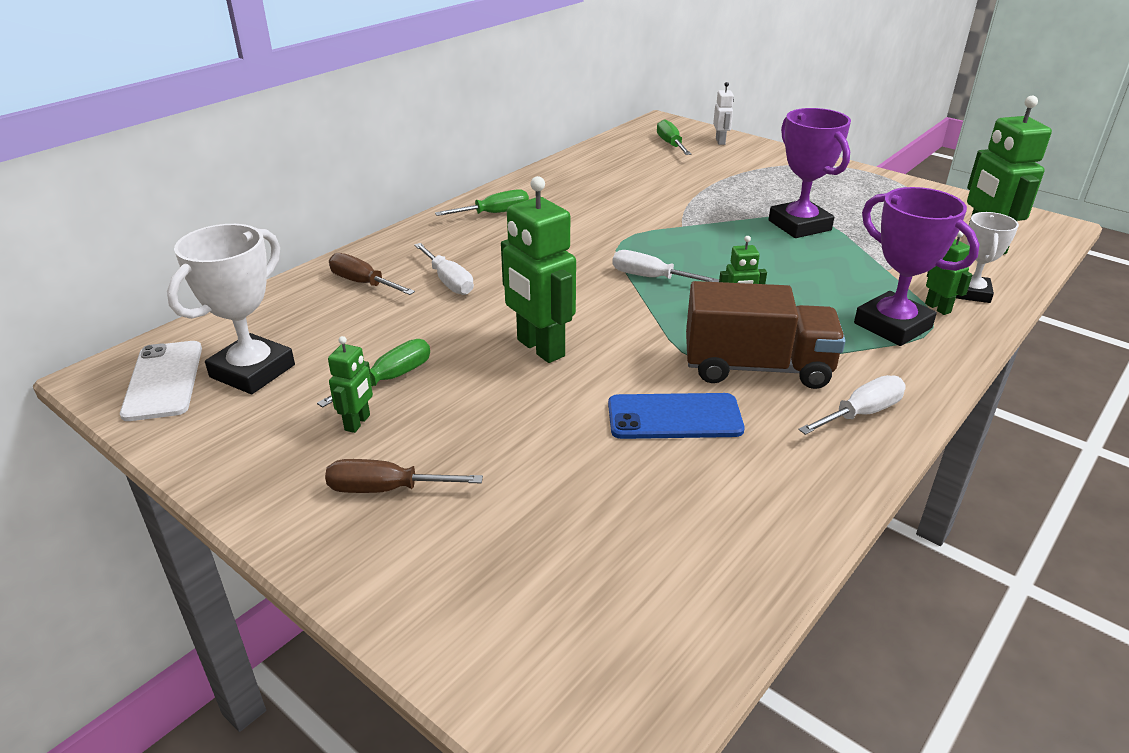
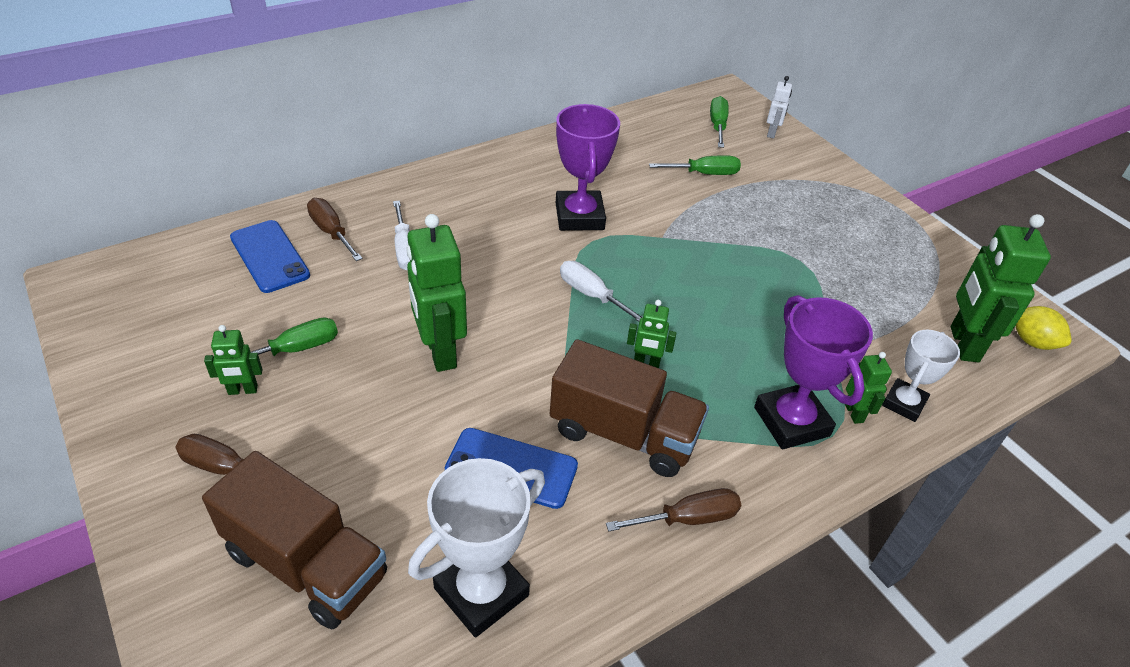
camera: 15 degrees right, 10 degrees up
white phone [120,341,202,421] -> none
white trophy [167,224,295,394] -> white trophy moved to [408,458,545,637]
green robot [328,336,373,433] -> green robot turned 45 degrees clockwise [204,325,262,395]
green screwdriver [435,189,529,216] -> green screwdriver moved to [649,155,741,175]
purple trophy [769,108,851,238] -> purple trophy moved to [556,104,620,231]
white screwdriver [798,375,906,435] -> brown screwdriver [606,488,741,531]
none -> brown truck [202,451,387,629]
none -> blue phone [230,220,310,293]
none -> yellow lemon [1016,306,1072,350]

